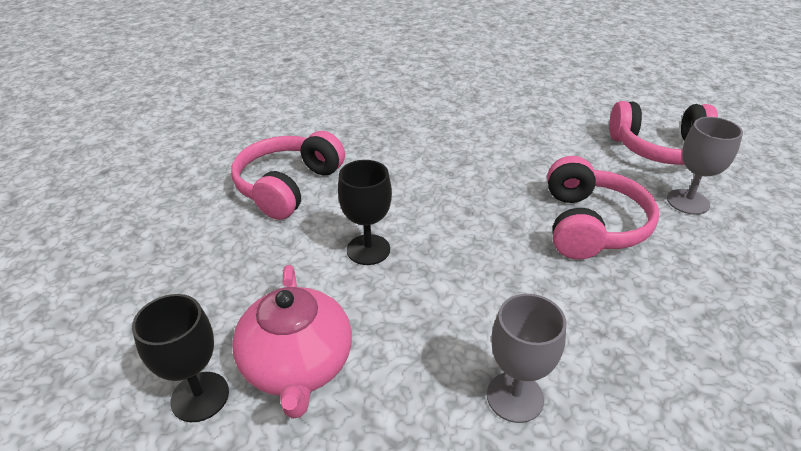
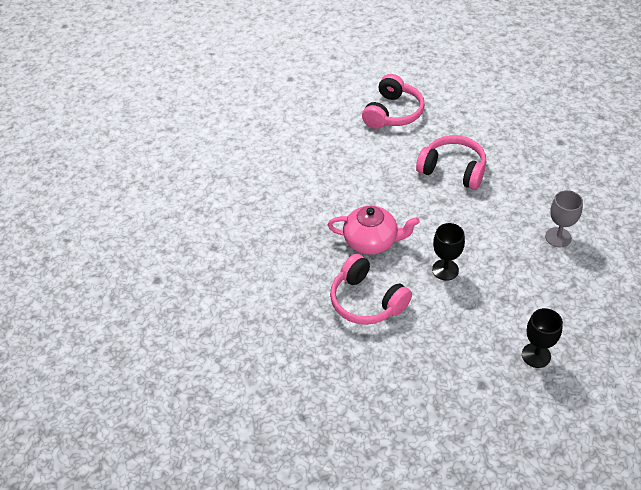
camera: 70 degrees left, 10 degrees up
pink teapot [232,265,352,419] -> pink teapot moved to [328,206,420,255]
grey goblet [667,117,743,215] -> none

